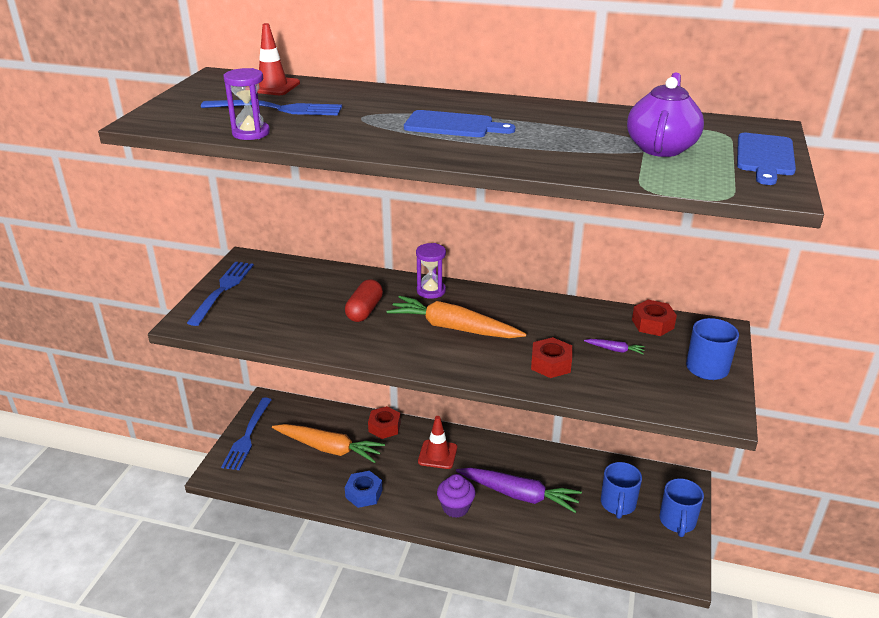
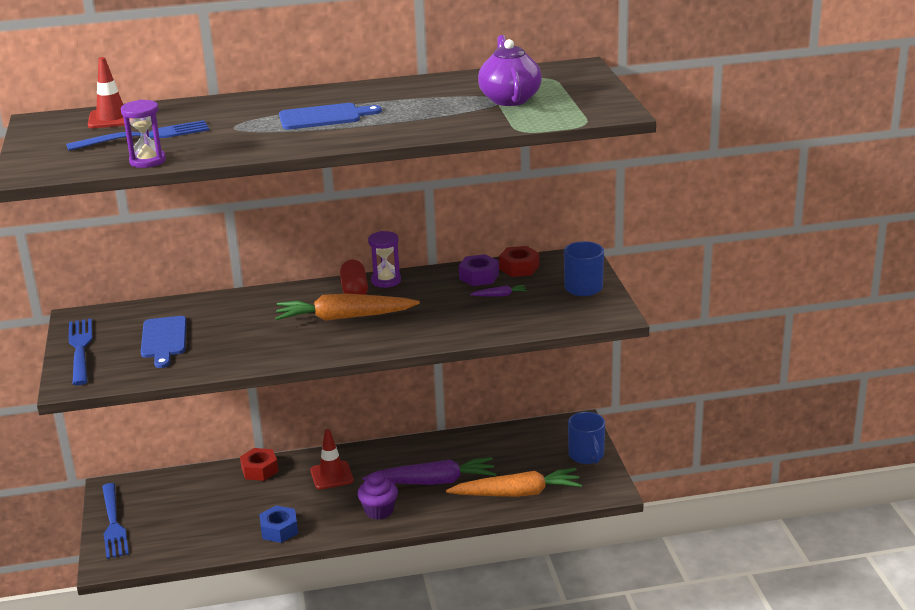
camera: 25 degrees left, 5 degrees down
orange carrot [272,424,385,463] -> orange carrot moved to [446,468,582,497]
red capsule [345,279,383,322] -> red capsule moved to [340,260,368,295]
purple hourglass [416,243,446,299] -> purple hourglass moved to [368,231,401,288]
red nut [531,337,572,378] -> none
blue mug [601,462,642,519] -> none
blue cutting board [737,133,796,185] -> blue cutting board moved to [141,316,187,368]
none -> purple nut [459,254,499,286]

